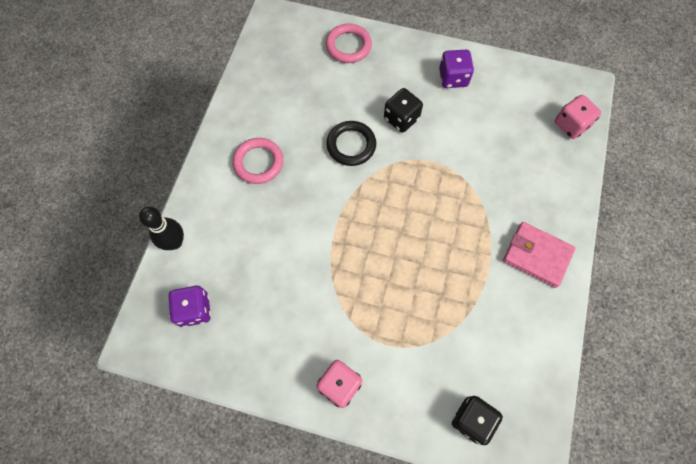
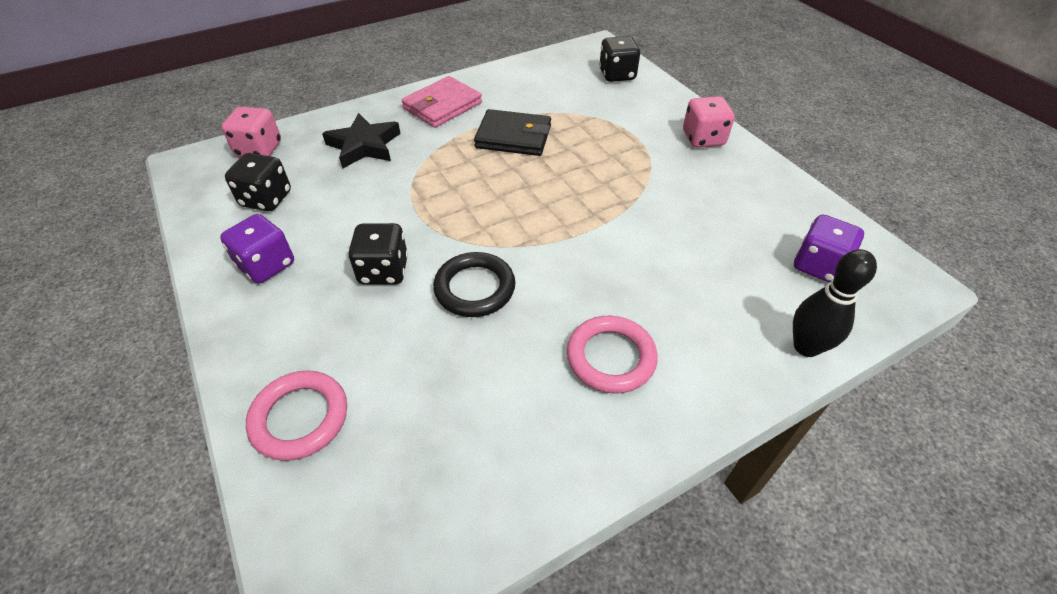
camera: 135 degrees left, 20 degrees down
pink wallet [503,222,576,288] -> pink wallet turned 60 degrees clockwise [401,76,482,128]
none -> black dice [225,153,291,211]
none -> black star [322,113,401,169]
none -> black wallet [474,109,551,156]

